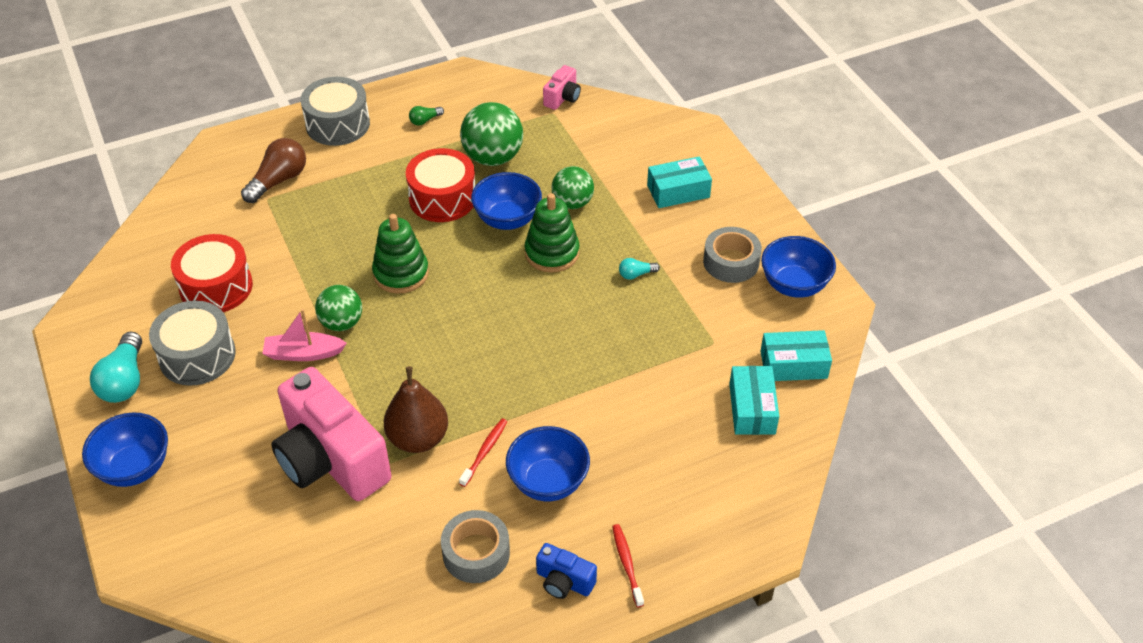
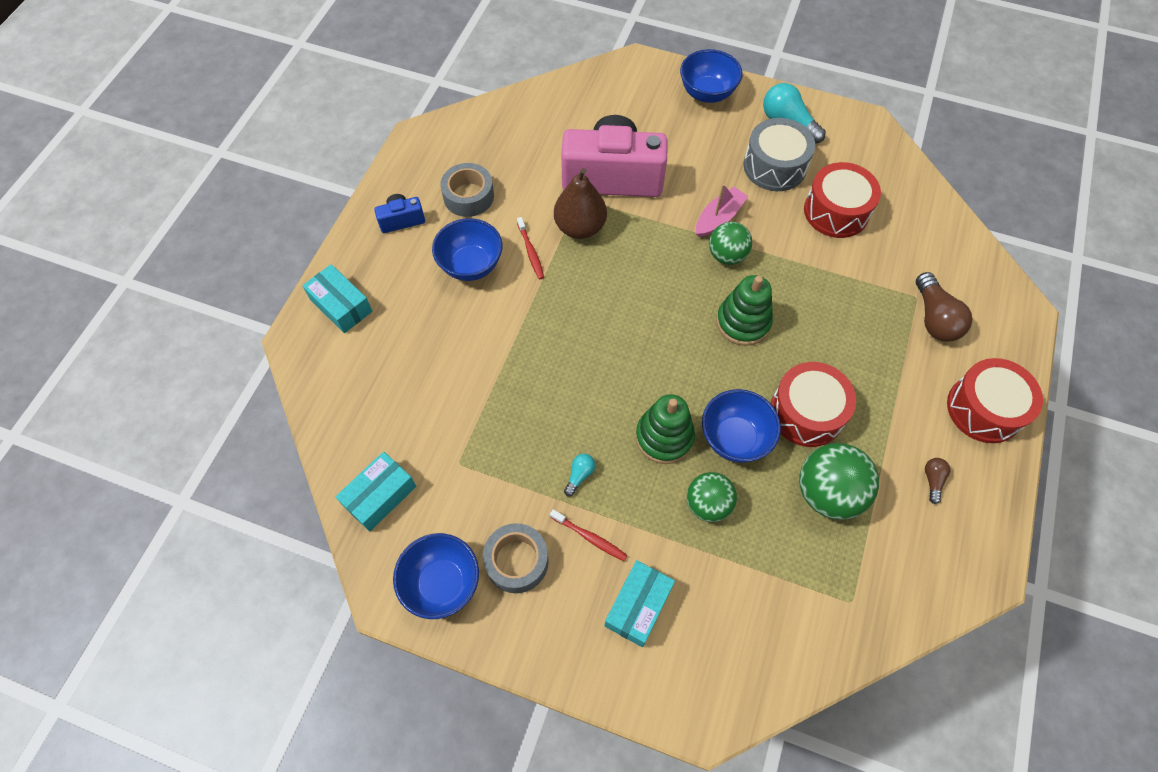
camera: 135 degrees right, 15 degrees up
grey drum [301,77,370,146] -> red drum [947,358,1043,443]
green light bulb [409,106,444,126] -> brown light bulb [925,458,950,504]
pink camera [543,65,581,110] -> none
red toothbrush [612,524,644,607] -> red toothbrush moved to [550,509,628,561]
turquoise box [729,366,779,435] -> turquoise box moved to [302,264,373,333]

